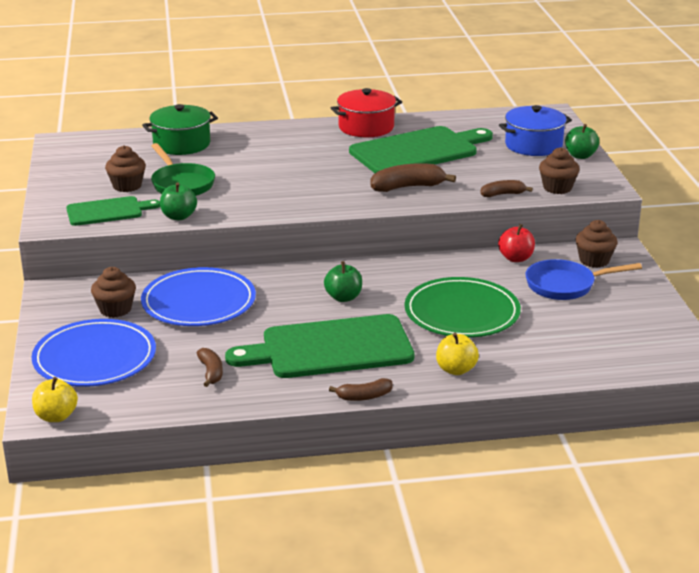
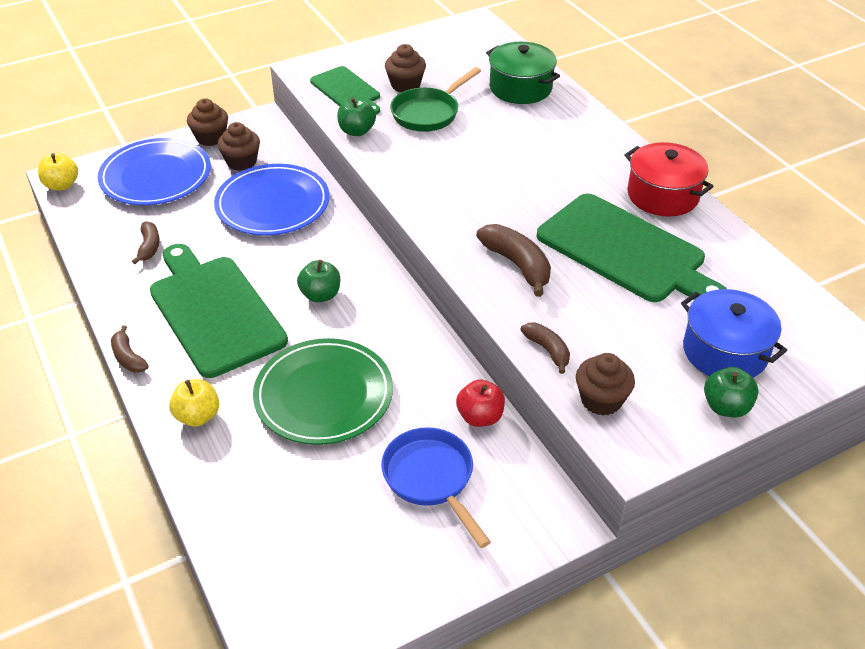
camera: 70 degrees right, 15 degrees up
brown banana [197,348,223,387] -> brown banana turned 60 degrees counterclockwise [132,221,160,264]
brown cupcake [575,220,618,268] -> brown cupcake moved to [187,98,228,146]

